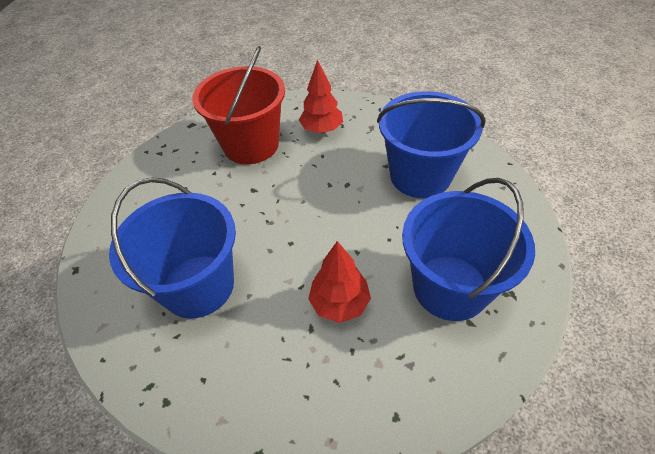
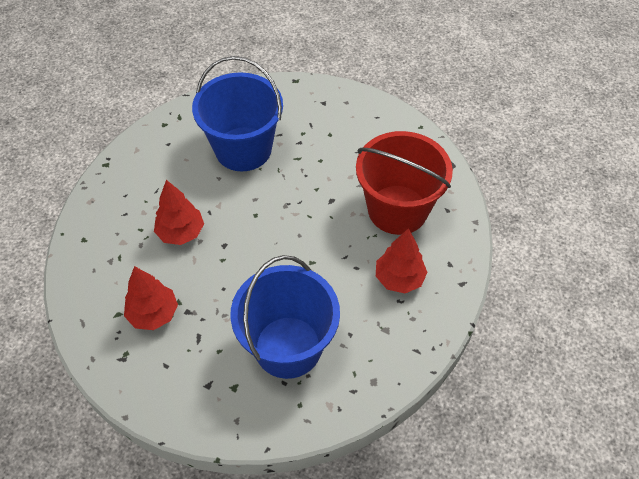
camera: 105 degrees right, 5 degrees up
blue bucket [402,178,535,321] -> red tree [124,266,178,330]

